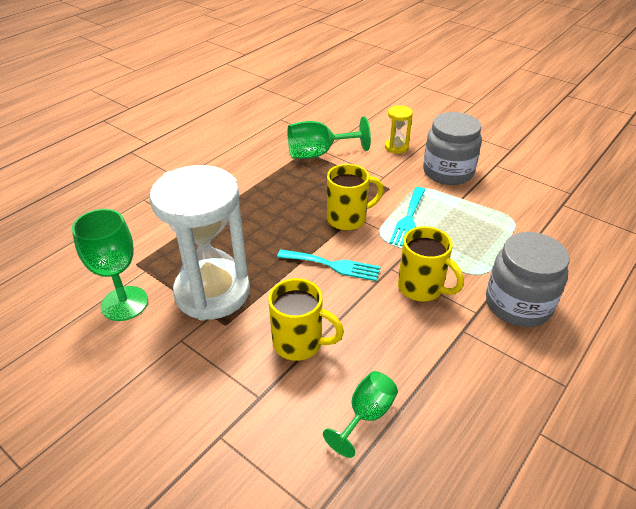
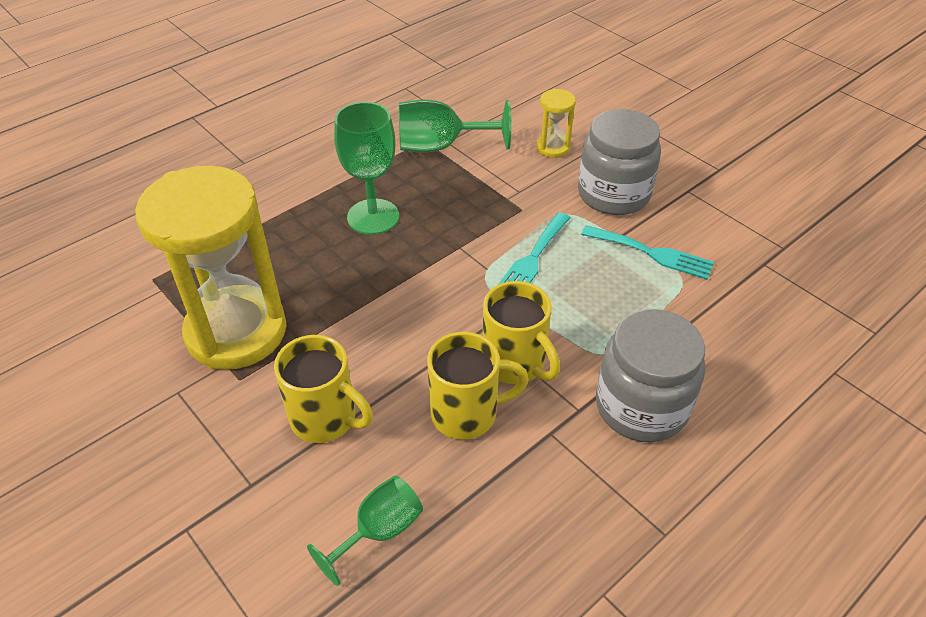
camera: 10 degrees right, 5 degrees up
green goblet [72,209,148,321] -> green goblet moved to [334,102,399,235]
white hourglass [150,165,250,320] -> yellow hourglass [135,166,287,370]
turquoise fork [277,249,381,281] -> turquoise fork moved to [581,225,714,280]
yellow mug [327,164,384,230] -> yellow mug moved to [427,332,529,440]

